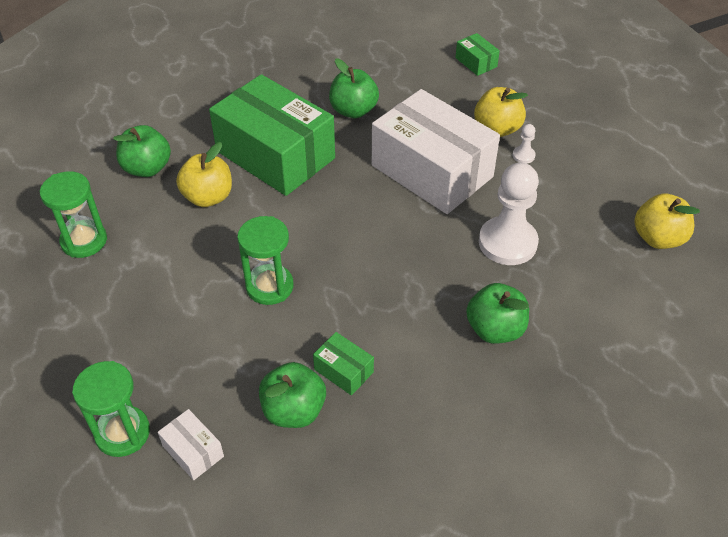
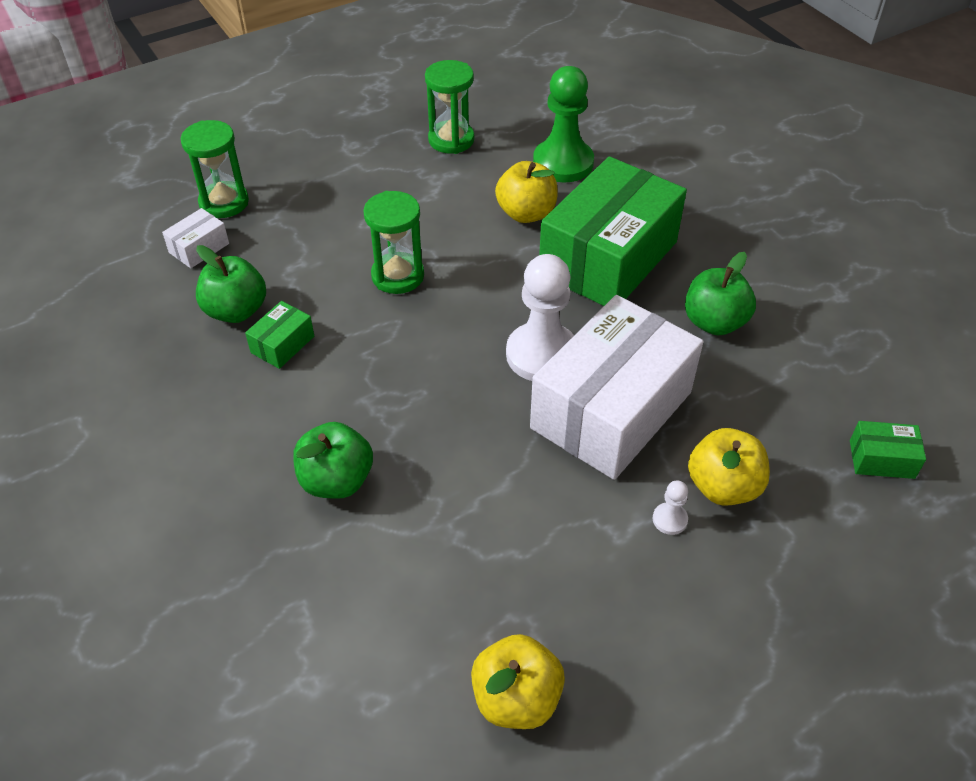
camera: 85 degrees right, 0 degrees up
green apple [113,125,171,177] -> green pawn [533,66,594,182]
green box [455,33,500,76] -> green box turned 45 degrees clockwise [850,421,926,479]
white pawn [479,163,539,265] -> white pawn moved to [506,254,574,381]

